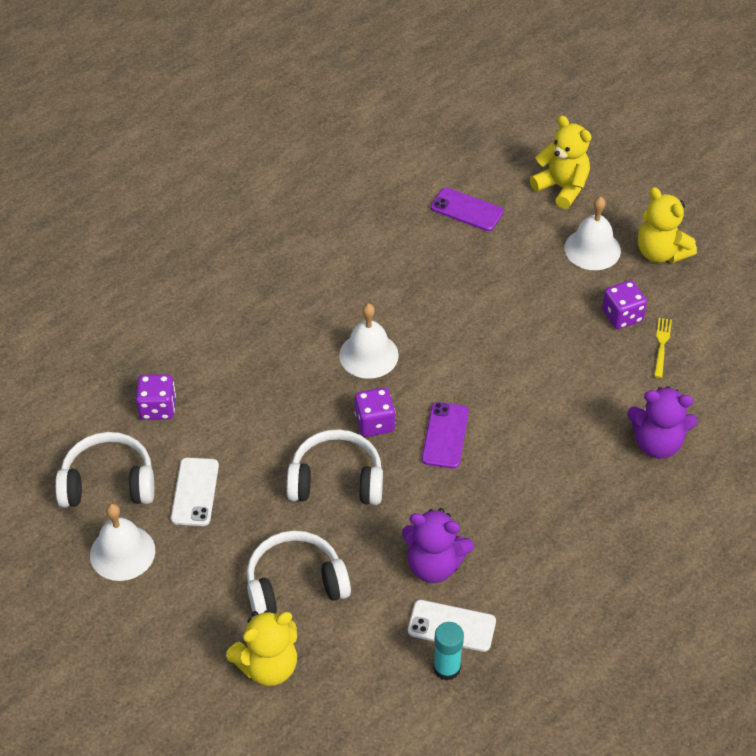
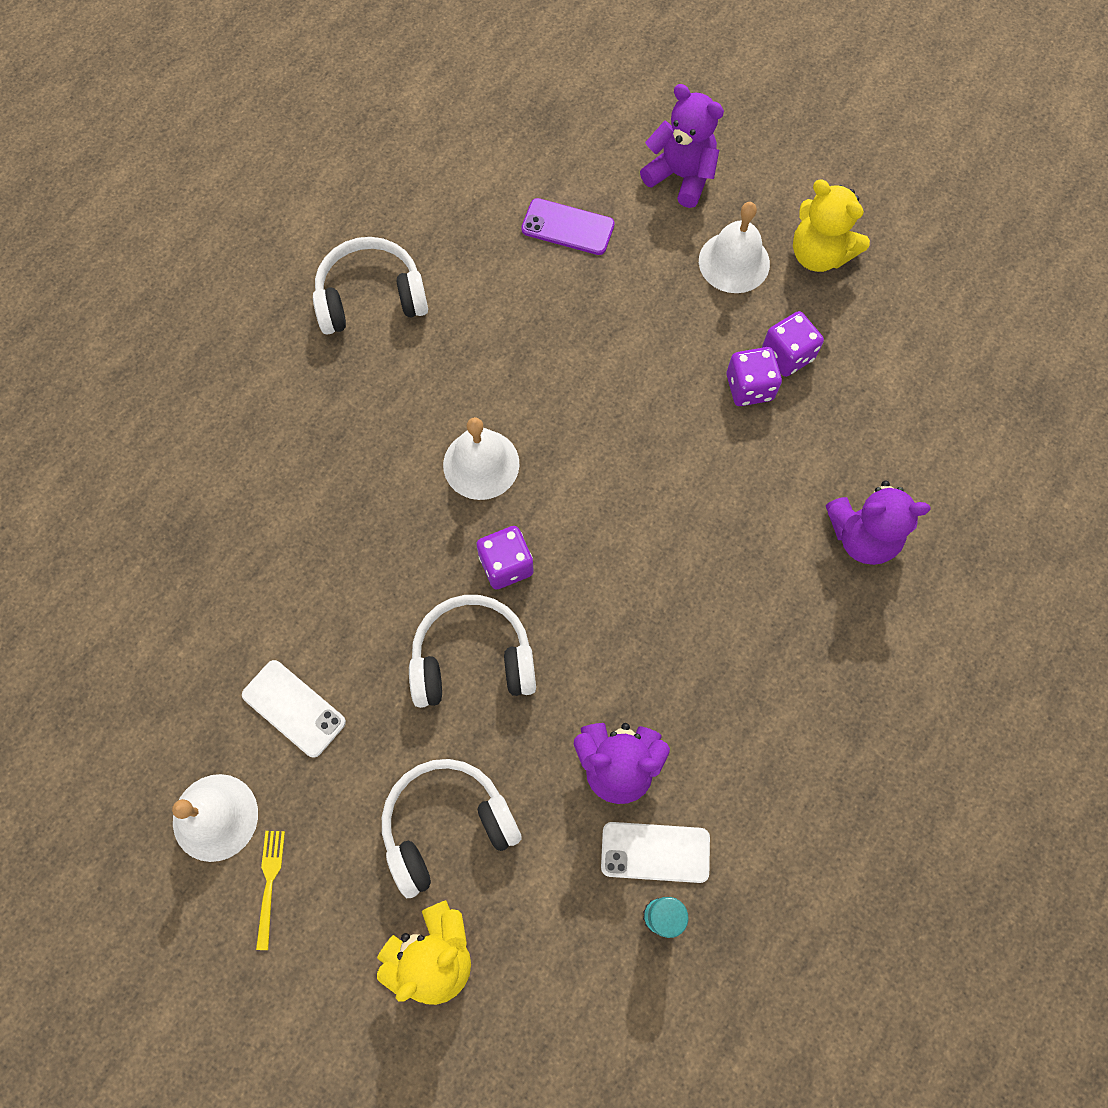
camera: 10 degrees left, 20 degrees up
white headphones [55,432,154,507] -> white headphones moved to [313,237,428,335]
purple dice [136,374,176,420] -> purple dice moved to [726,347,782,406]
white phone [171,457,219,526] -> white phone turned 45 degrees counterclockwise [242,660,346,758]
purple phone [422,402,469,469] -> none
yellow teddy bear [530,116,591,209] -> purple teddy bear [640,84,724,208]
yellow fork [654,318,672,378] -> yellow fork moved to [256,831,285,950]

